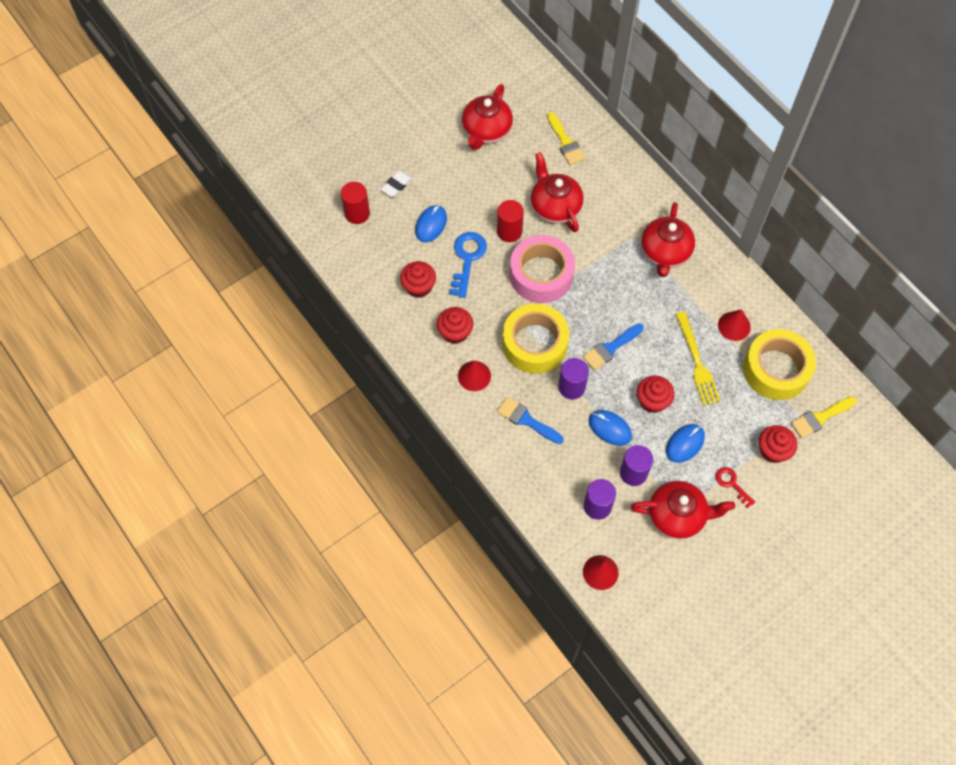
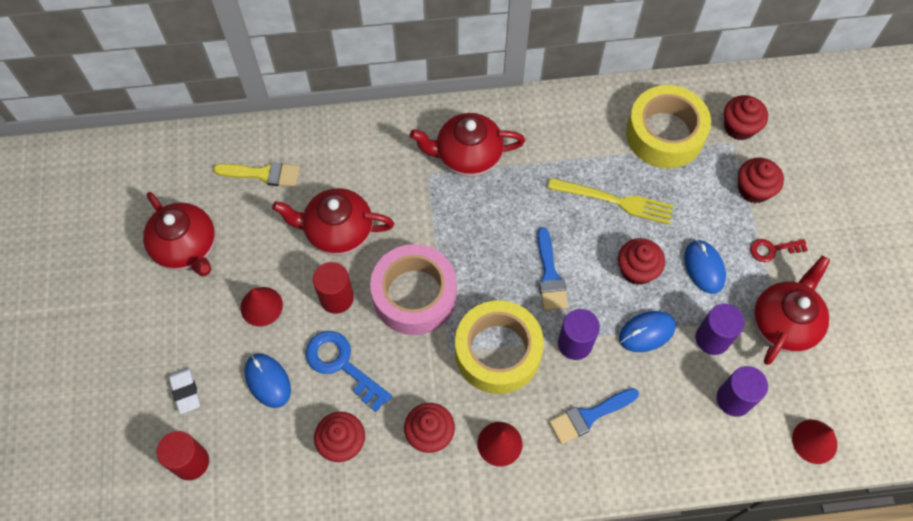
camera: 60 degrees left, 0 degrees up
red teapot [641,202,695,277] -> red teapot turned 135 degrees clockwise [410,113,525,177]
red cone [718,309,751,341] -> red cone moved to [240,287,283,326]
yellow brush [791,396,857,439] -> red cupcake [724,95,768,140]

